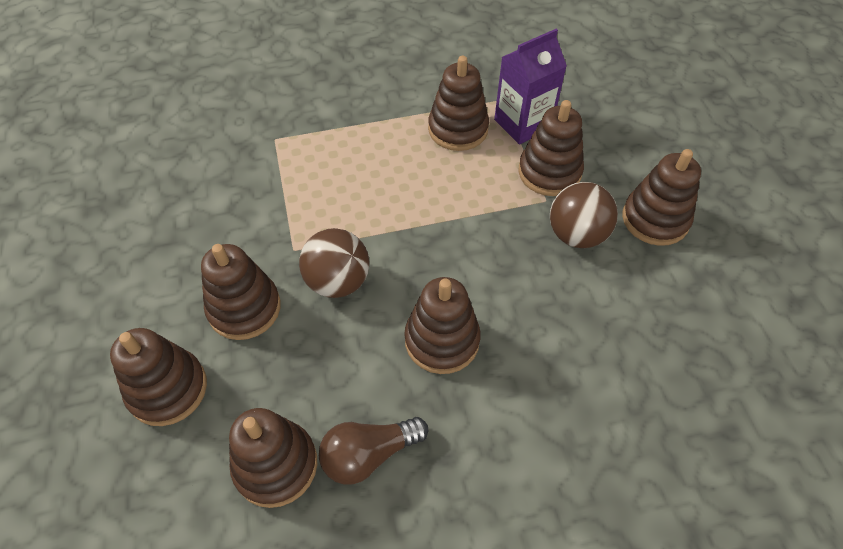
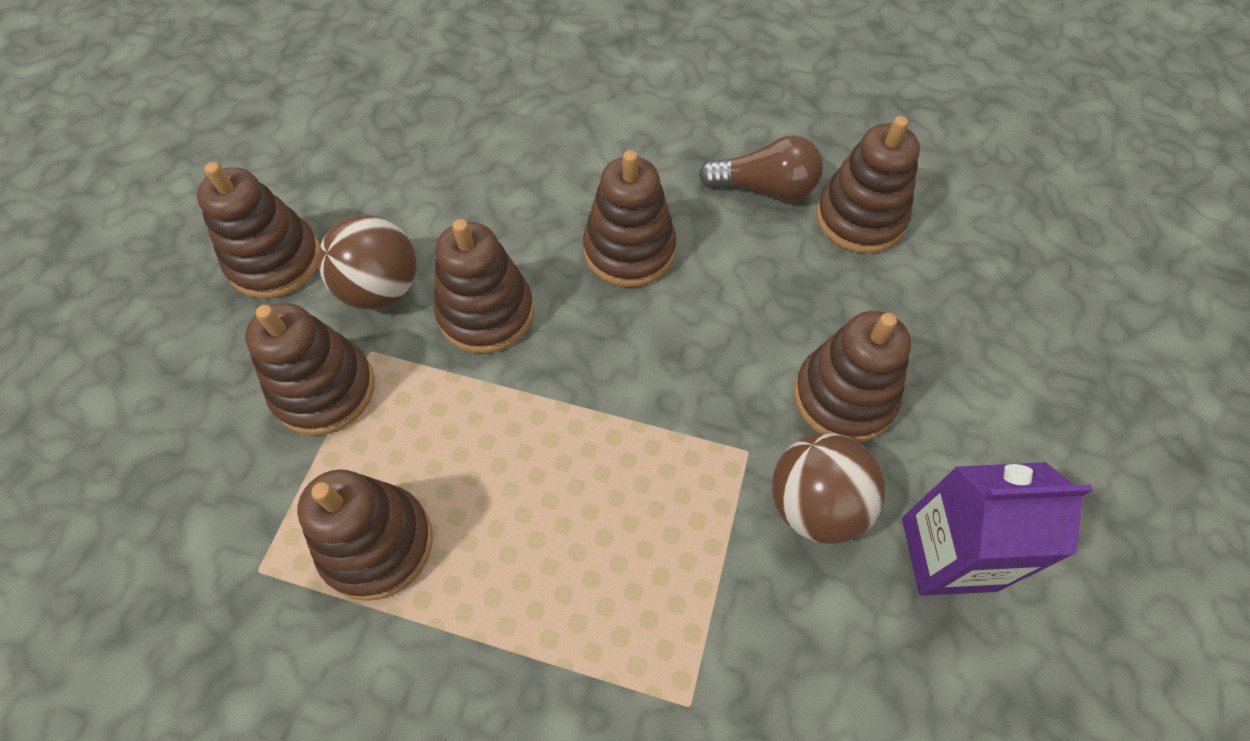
camera: 150 degrees left, 5 degrees up
brown stacking toy [110,328,207,426] -> brown stacking toy moved to [434,219,534,354]
brown ball [299,228,369,298] -> brown ball moved to [772,433,886,544]
purple carton [494,29,567,144] -> purple carton moved to [902,462,1093,596]

